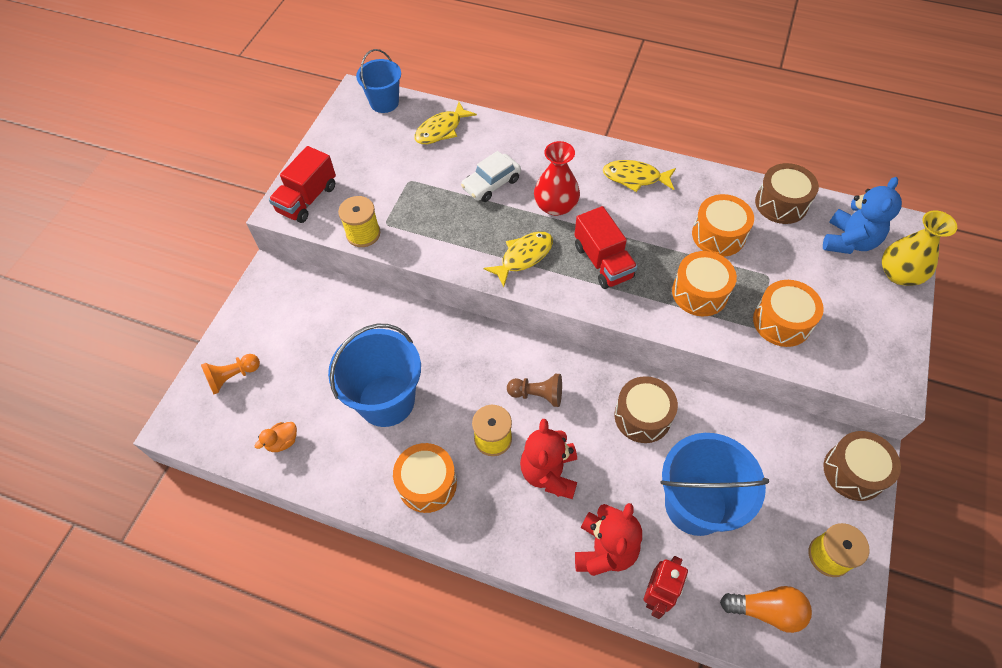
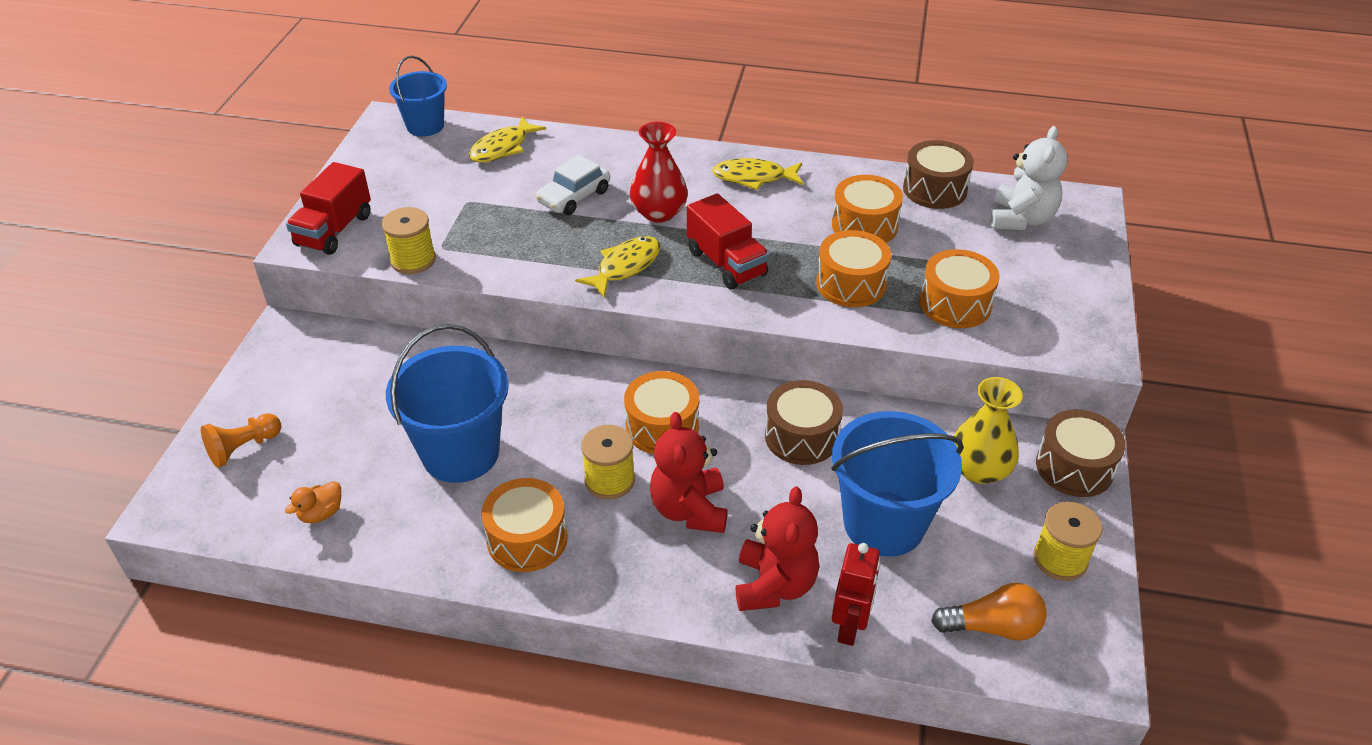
camera: 10 degrees left, 15 degrees down
brown pawn [507,374,562,407] -> orange drum [624,371,699,454]
blue teddy bear [823,177,902,254] -> white teddy bear [991,126,1068,230]
yellow vase [882,211,957,286] -> yellow vase moved to [954,377,1023,484]

